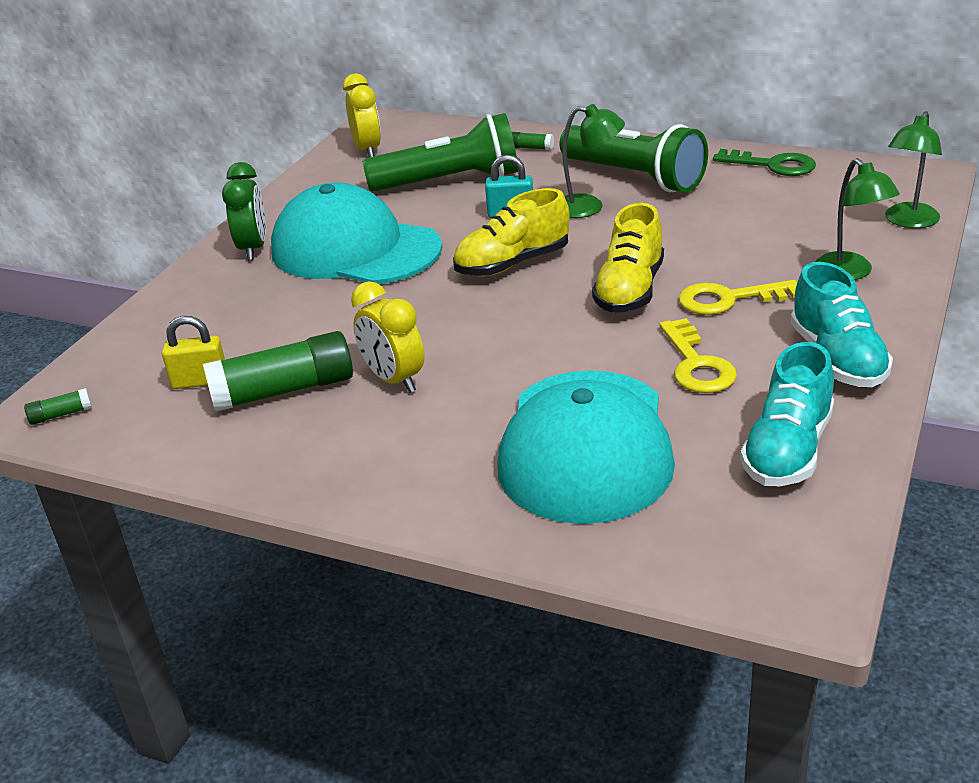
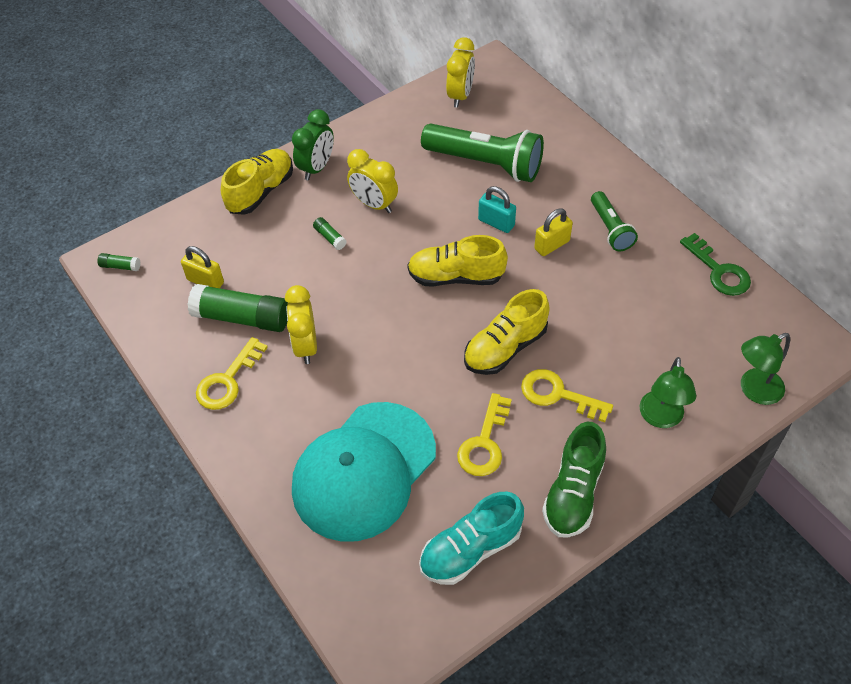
camera: 30 degrees right, 20 degrees up
turquoise cap [271,182,442,284] -> yellow clock [347,149,398,213]
green glue stick [512,132,554,150] -> green glue stick moved to [313,217,346,250]
green flashlight [559,124,708,192] -> green flashlight [591,191,638,251], size x0.56
green lamp [562,104,625,218] -> yellow padlock [534,209,573,256]
turquoise shoe [791,262,893,387] -> green shoe [542,422,606,537]
none -> yellow key [196,337,268,410]
none -> yellow shoe [221,149,293,215]

